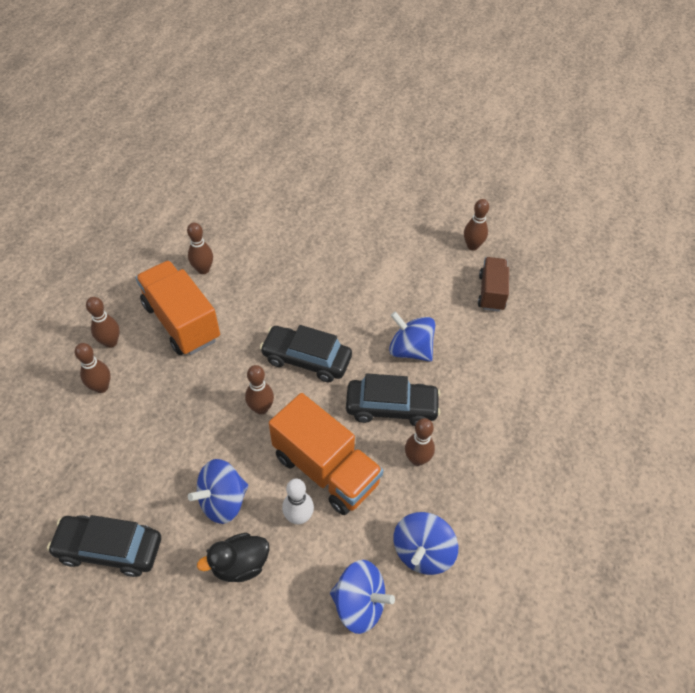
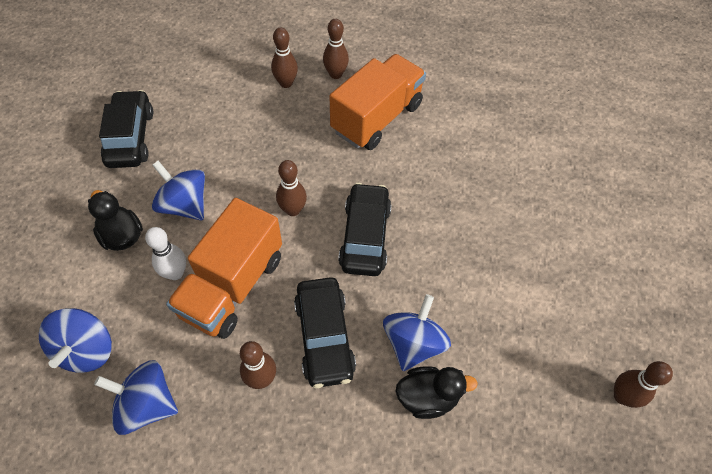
camera: 75 degrees right, 5 degrees up
brown bowling pin [187,222,213,274] -> none
brown truck [478,257,509,312] -> none
none -> black duck [395,366,478,419]

